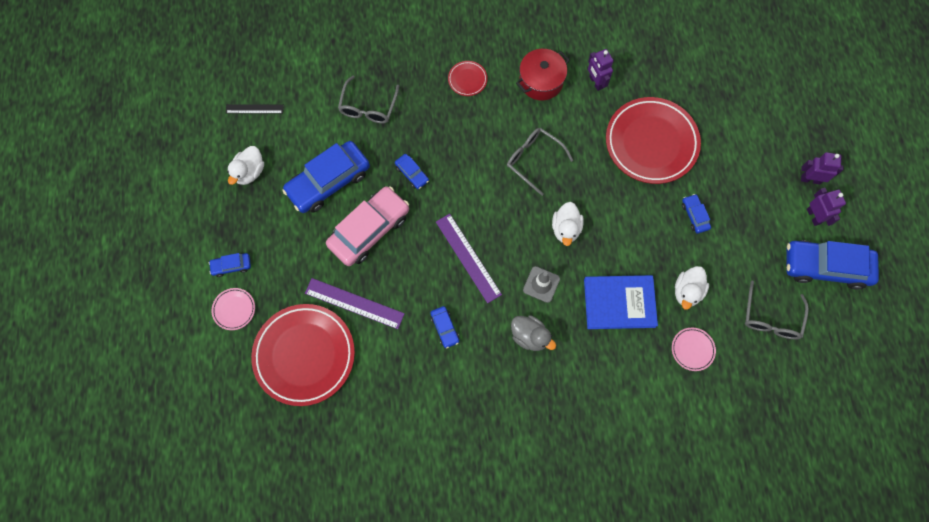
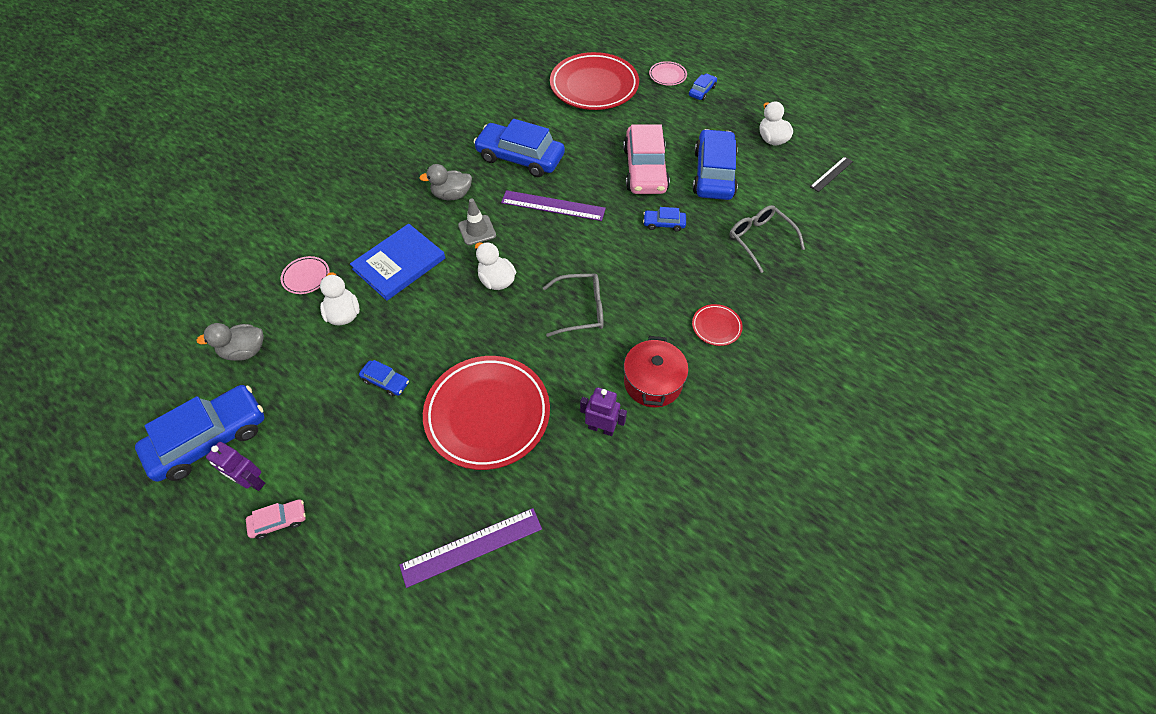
camera: 135 degrees right, 15 degrees down
purple ruler [305,278,405,329] -> purple ruler moved to [399,508,542,588]
blue car [430,306,459,348] -> blue car [474,119,565,177], size x2.20
grey glasses [745,280,809,339] -> grey duck [196,323,264,361]
purple robot [801,152,844,185] -> pink car [246,499,306,539]

